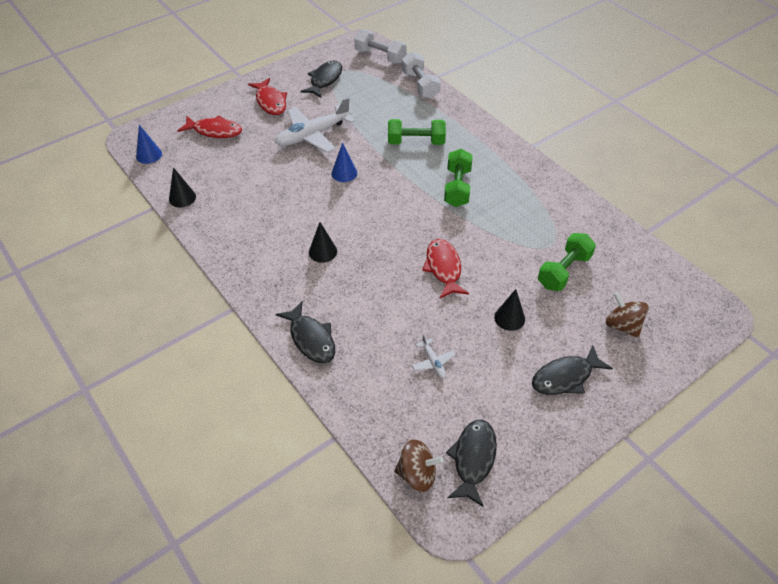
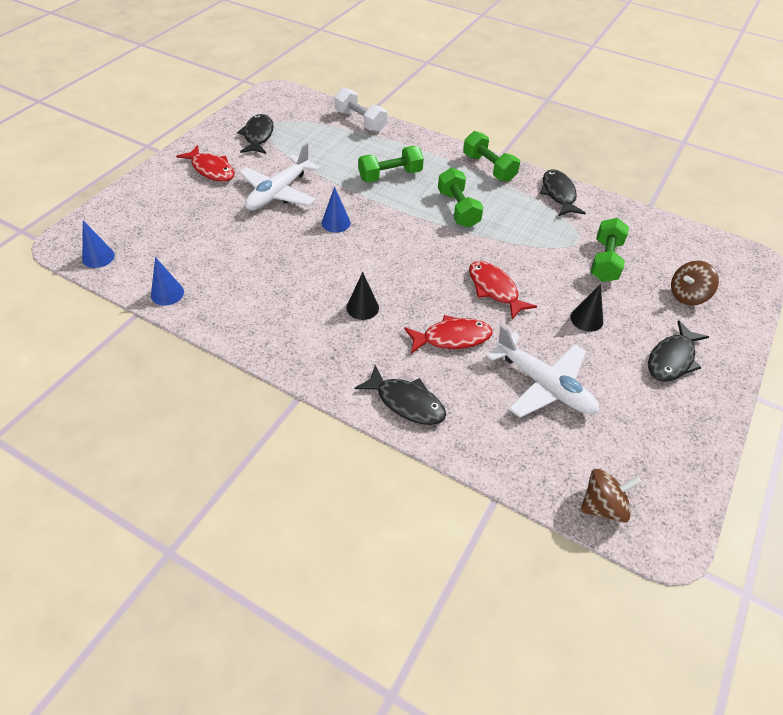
camera: 25 degrees left, 0 degrees up
black cone [169,167,196,207] -> blue cone [151,257,184,306]
red fish [177,116,242,138] -> red fish moved to [404,315,493,354]
white dumbbell [354,29,407,64] -> none
white plane [412,334,456,378] -> white plane [487,325,599,418], size x2.25
black fish [446,420,497,507] -> black fish moved to [540,169,586,216]
brown spinning top [606,292,649,338] -> brown spinning top turned 60 degrees counterclockwise [671,261,719,306]
none -> green dumbbell [463,131,520,182]

